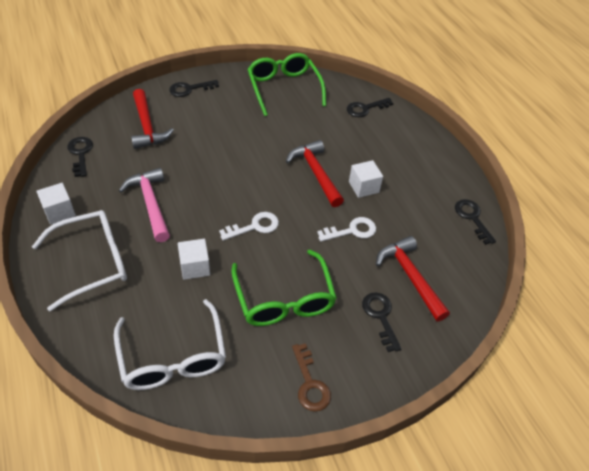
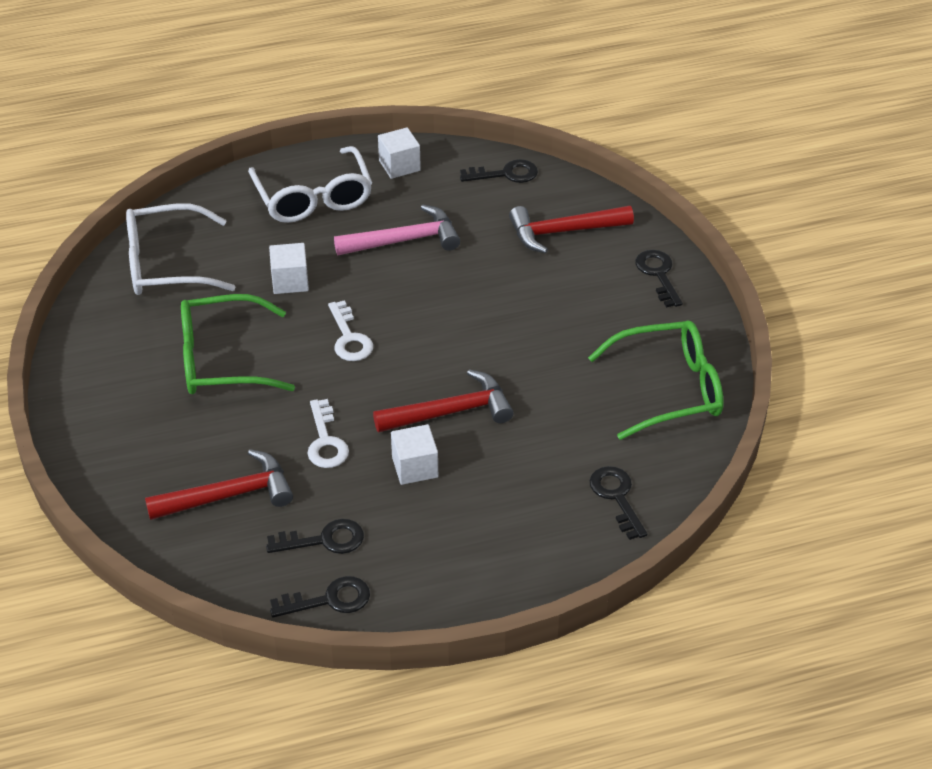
camera: 100 degrees right, 5 degrees down
brown key [292,343,331,412] -> none
black key [362,293,401,352] -> black key moved to [266,519,364,554]

